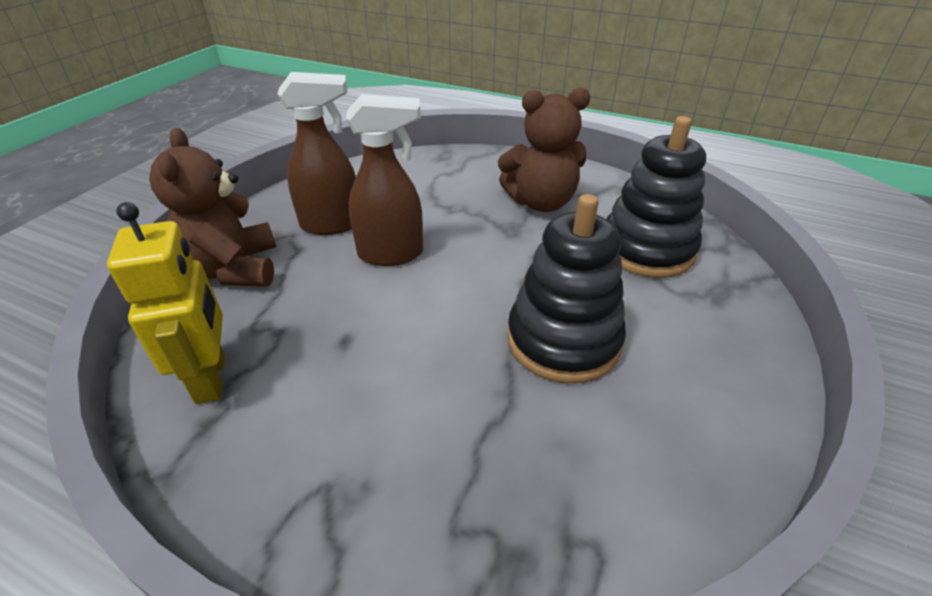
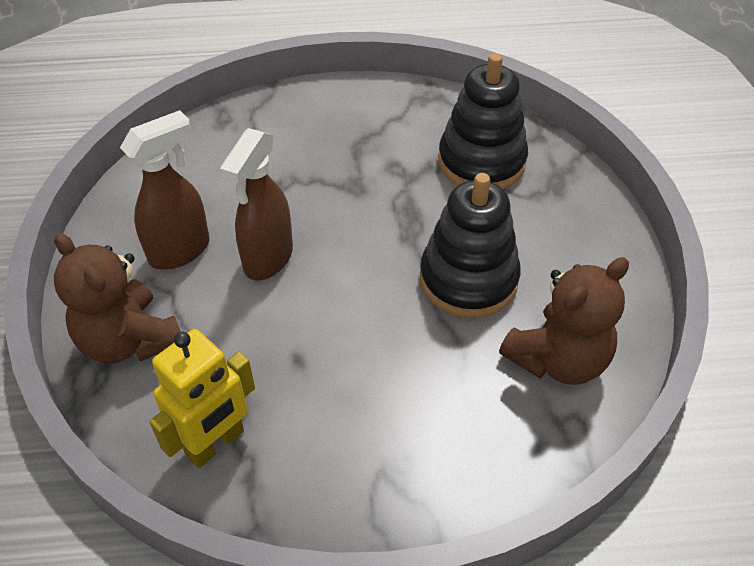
camera: 30 degrees left, 10 degrees up
yellow robot [107,202,224,404] -> yellow robot turned 90 degrees clockwise [150,329,255,468]
brown spray bottle [346,94,423,266] -> brown spray bottle turned 150 degrees clockwise [220,128,293,281]
brown teddy bear [498,88,590,212] -> brown teddy bear moved to [499,257,629,385]

